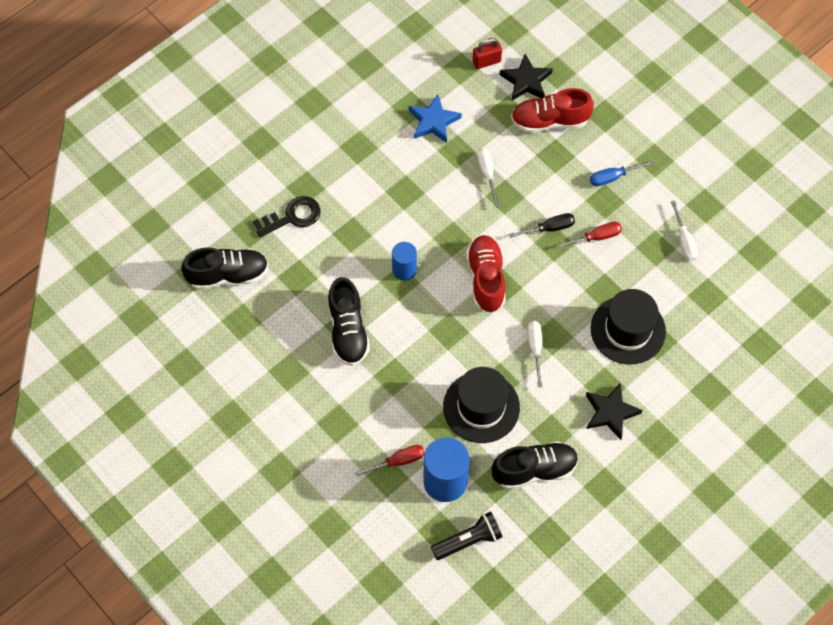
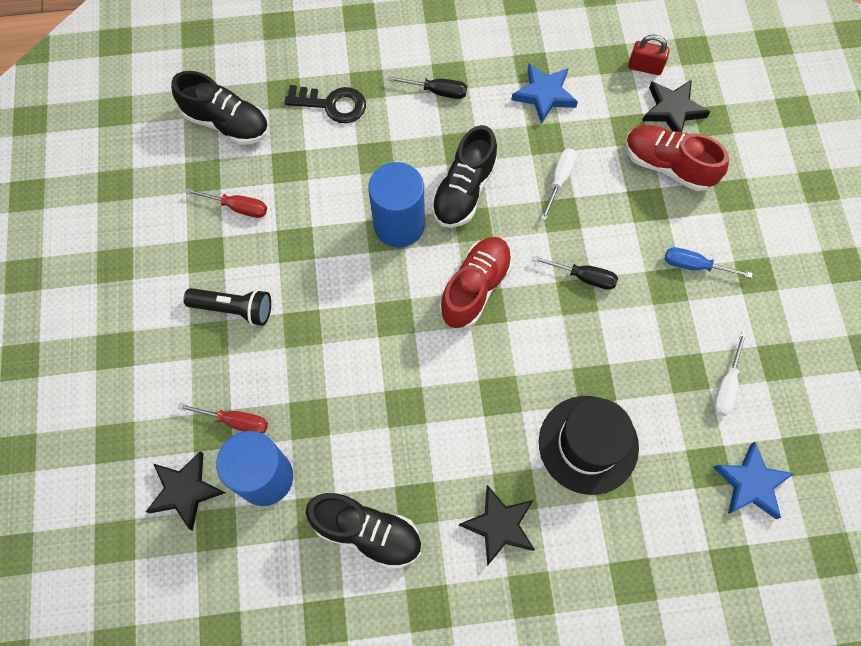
camera: 35 degrees right, 5 degrees up
black shoe [328,277,370,366] -> black shoe moved to [431,125,498,228]
blue cylinder [392,242,417,281] -> blue cylinder [368,162,425,247], size x1.68
black flashlight [431,511,502,560] -> black flashlight moved to [184,288,271,326]
black hat [443,367,520,443] -> none
white screwdriver [527,321,542,387] -> none
red screwdriver [557,222,622,248] -> red screwdriver moved to [185,188,267,218]
none -> black star [146,451,225,531]
none -> black screwdriver [388,76,467,99]
none -> blue star [713,442,794,519]

